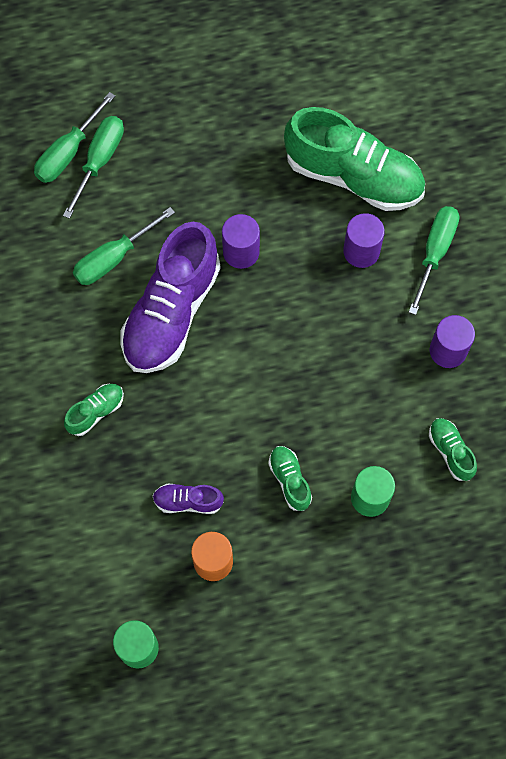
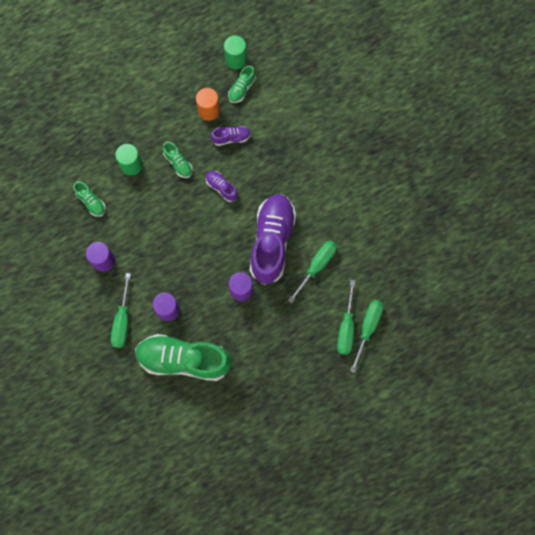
camera: 165 degrees right, 5 degrees up
green shoe [64,384,124,436] -> green shoe moved to [228,66,256,103]
none -> purple shoe [206,171,238,202]

